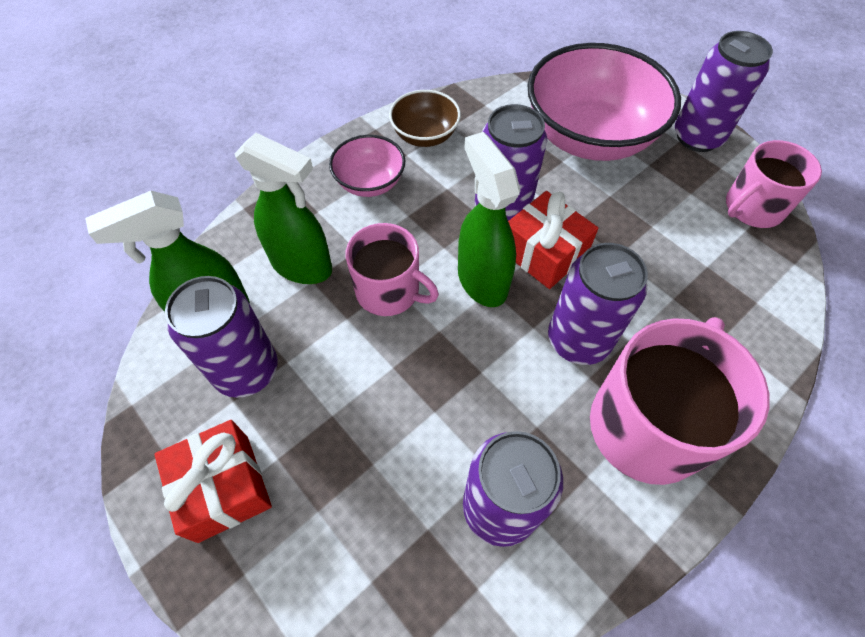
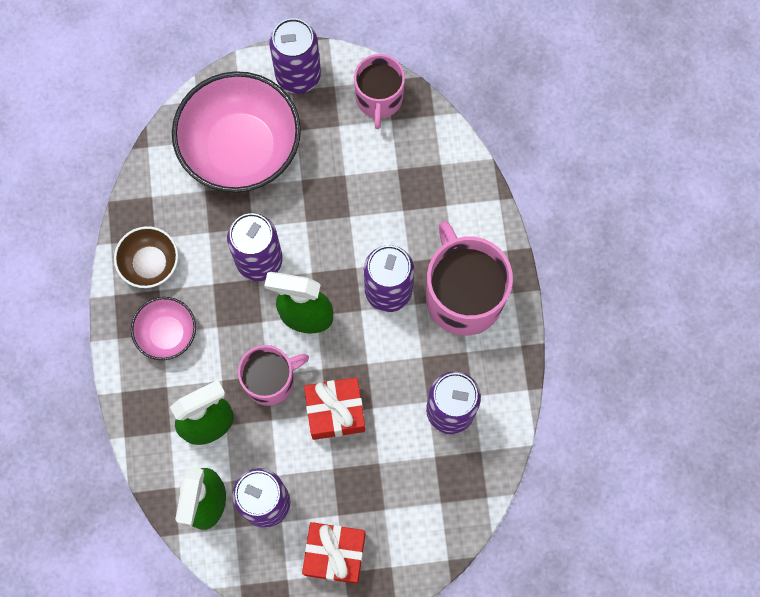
camera: 55 degrees left, 15 degrees up
red gift [508,191,598,289] -> red gift moved to [304,377,365,440]

